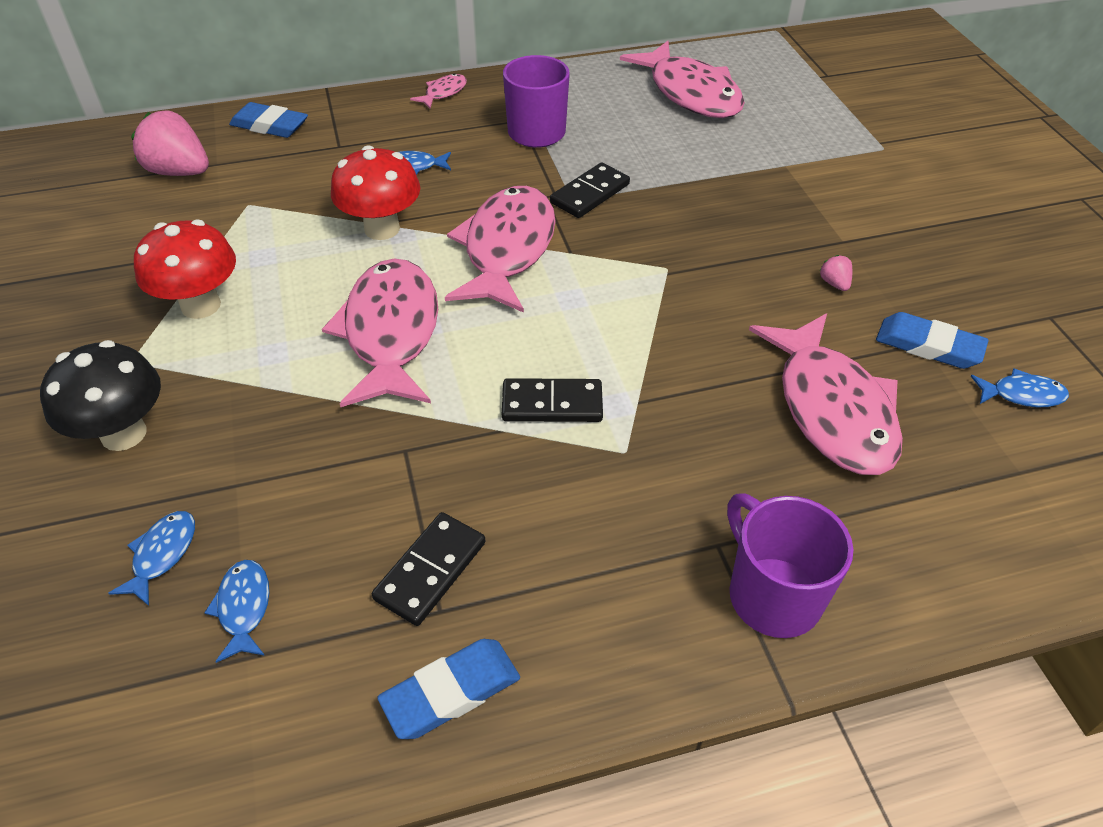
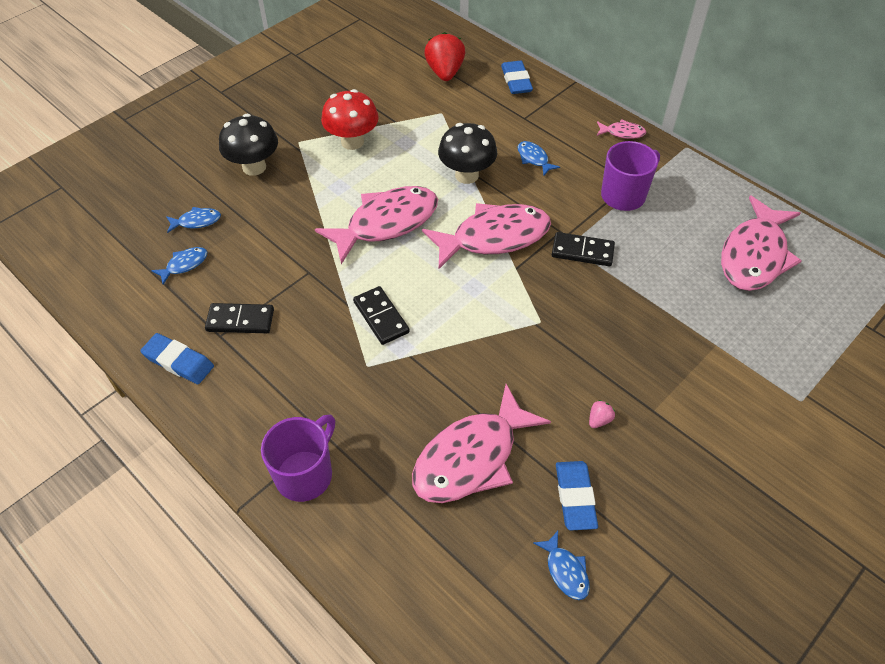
camera: 60 degrees right, 5 degrees up
pink strawberry [131,110,209,176] -> red strawberry [424,32,465,81]
red mushroom [331,145,420,240] -> black mushroom [438,123,497,184]

